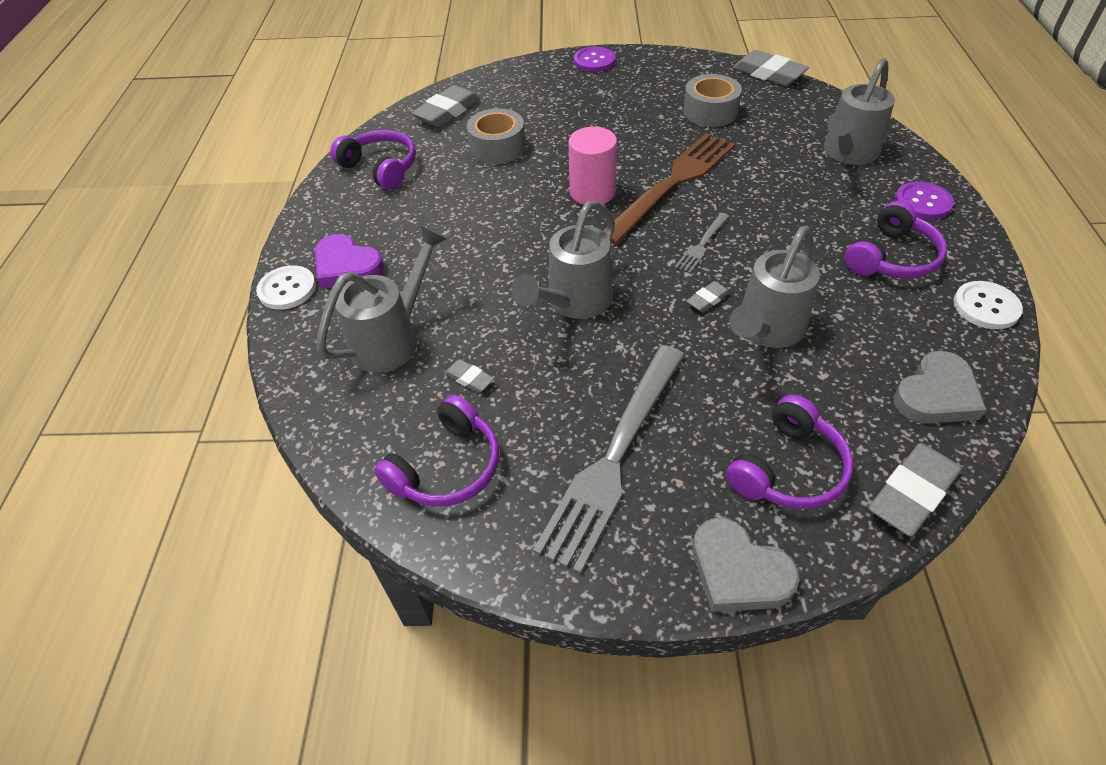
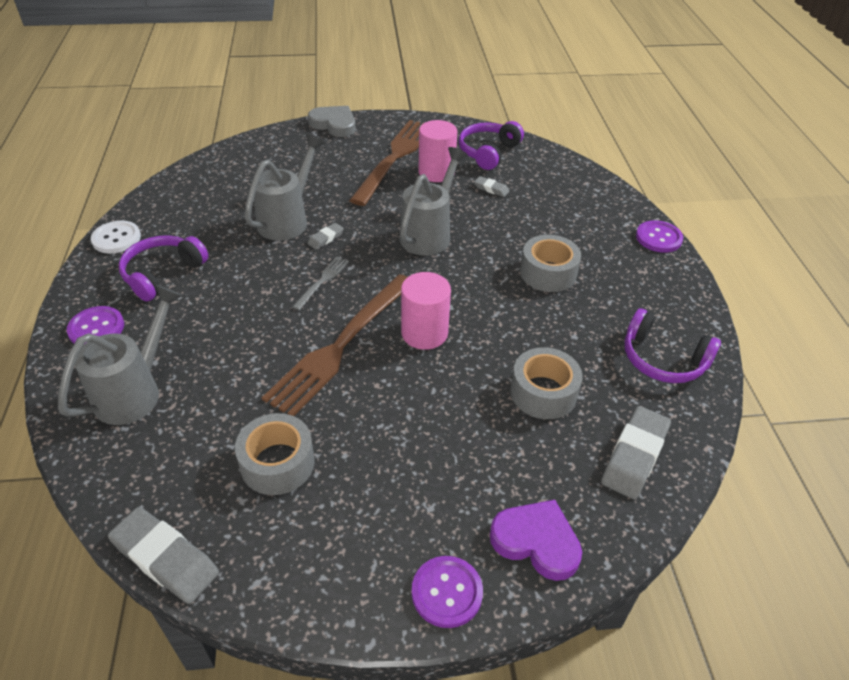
camera: 170 degrees right, 5 degrees down
white button [256,265,316,310] -> purple button [636,220,683,253]
purple heart [315,234,384,288] -> purple heart moved to [490,500,582,581]
grey watering can [317,226,447,373] -> none
grey fork [533,345,684,574] -> brown fork [349,120,420,206]
purple headphones [726,395,853,509] -> none
grey eraser [869,443,962,537] -> none
grey heart [893,351,986,424] -> none
none -> pink cylinder [419,120,457,182]
none -> grey tape [520,235,581,292]

